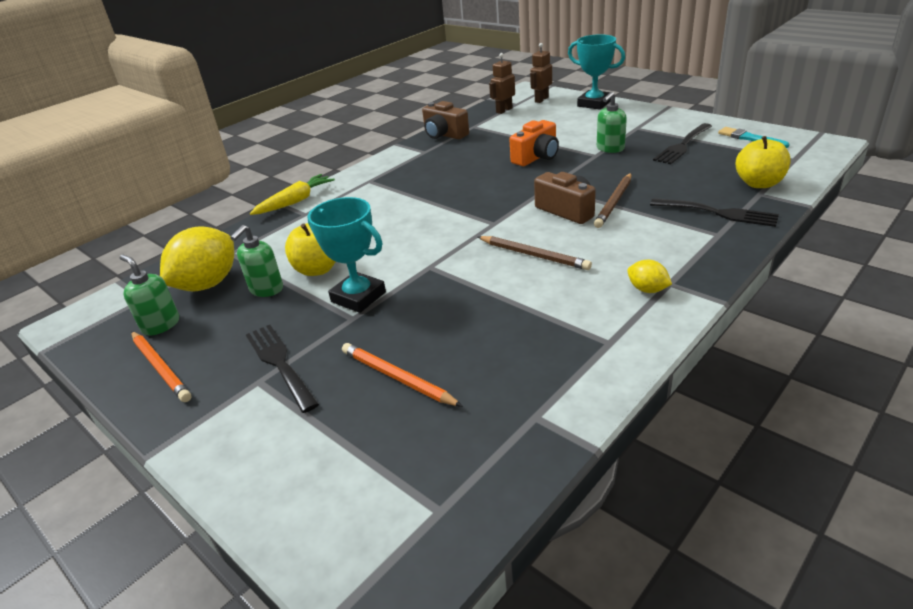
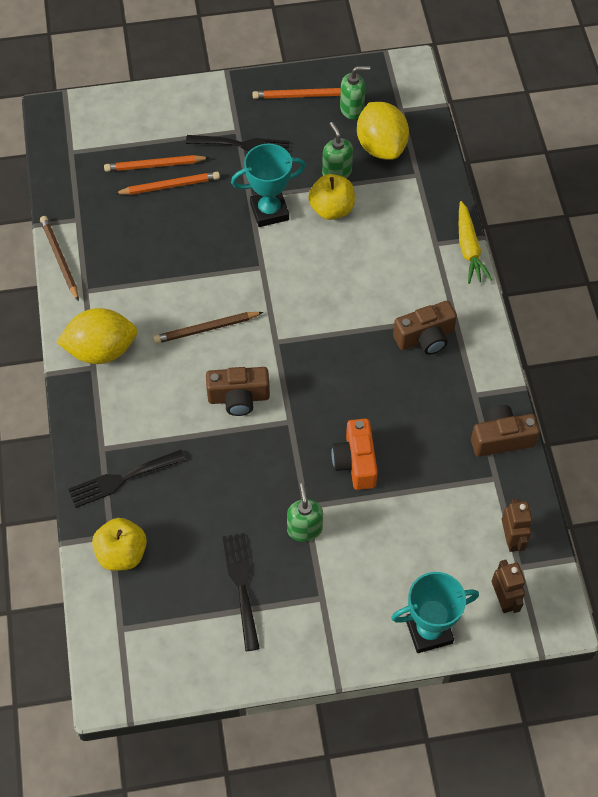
camera: 125 degrees right, 25 degrees up
brown pencil [594,173,632,228] -> brown pencil moved to [40,216,79,301]
yellow lemon [627,260,672,293] -> yellow lemon [56,308,137,364], size x2.10
turquoise brush [718,127,790,148] -> none
none -> orange pencil [104,155,210,172]
none -> brown camera [393,301,457,355]

